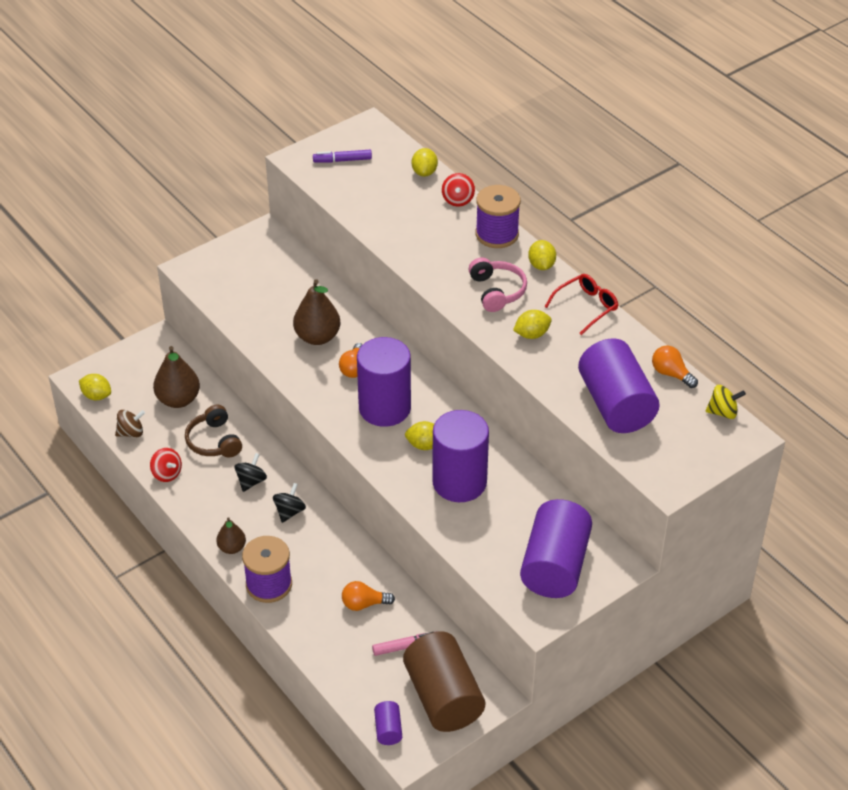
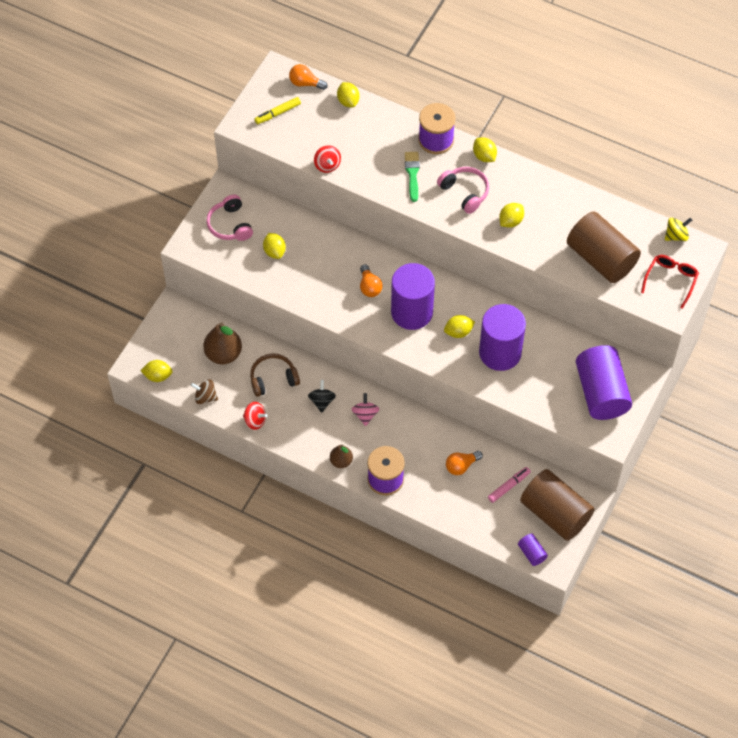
camera: 25 degrees left, 15 degrees up
brown spinning top [115,410,145,437] -> brown spinning top turned 120 degrees counterclockwise [191,379,218,404]
brown headphones [185,405,242,457] -> brown headphones turned 120 degrees clockwise [250,353,300,397]
black spinning top [273,483,306,523] -> pink spinning top [351,393,379,426]
brown pear [293,279,341,345] -> none
purple marker [313,150,372,163] -> yellow marker [254,97,301,124]
red spinning top [442,173,475,207] -> red spinning top moved to [314,145,341,173]
red glasses [545,274,618,335] -> red glasses moved to [641,255,699,309]
purple cylinder [578,338,660,433] -> brown cylinder [567,211,641,283]
orange light bulb [652,345,698,388] -> orange light bulb moved to [289,64,327,90]
none -> pink headphones [206,195,253,241]
none -> yellow lemon [263,233,286,259]
none -> green brush [405,152,420,202]

